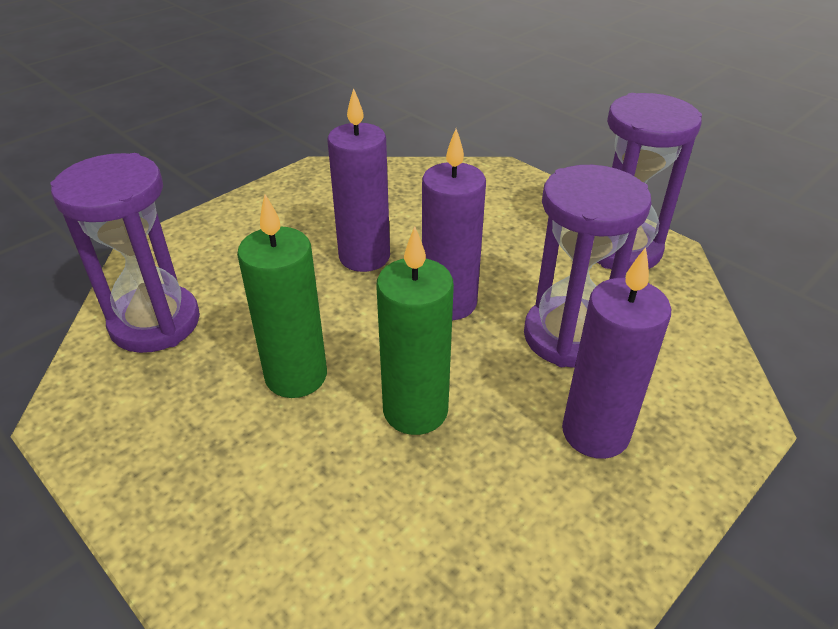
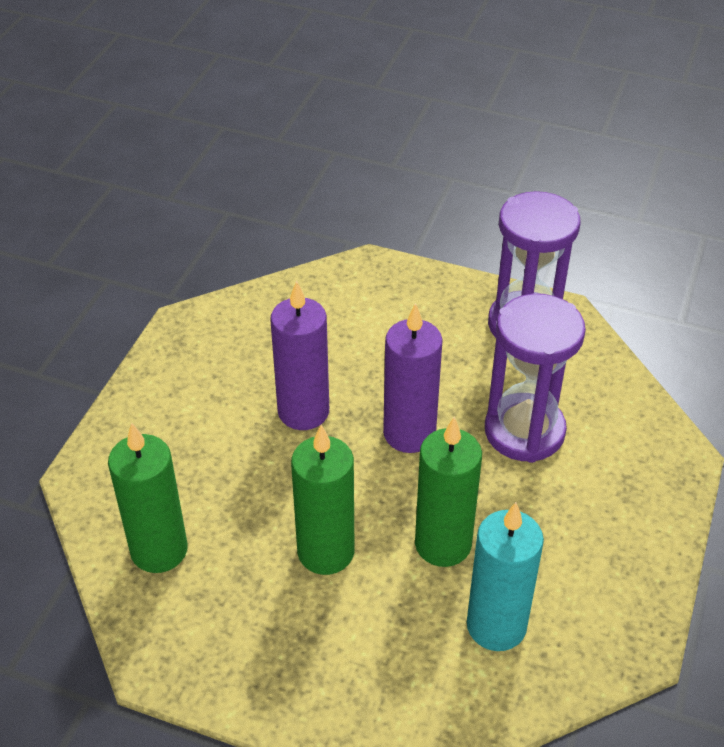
camera: 25 degrees left, 5 degrees up
purple hourglass [50,153,200,353] -> green candle [108,423,188,573]
purple candle [562,247,671,459] -> none
none -> turquoise candle [467,502,544,651]

